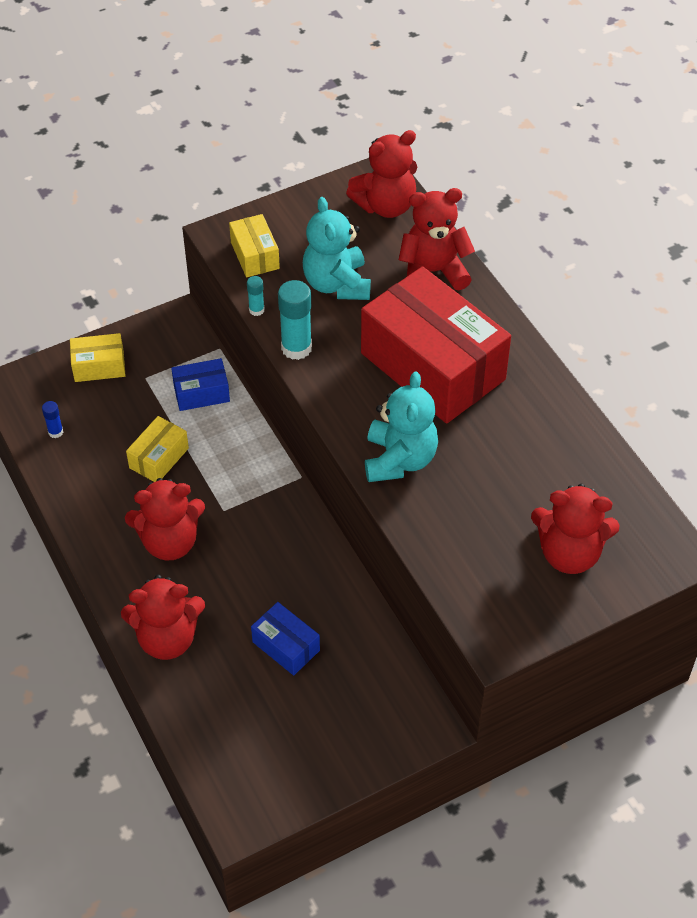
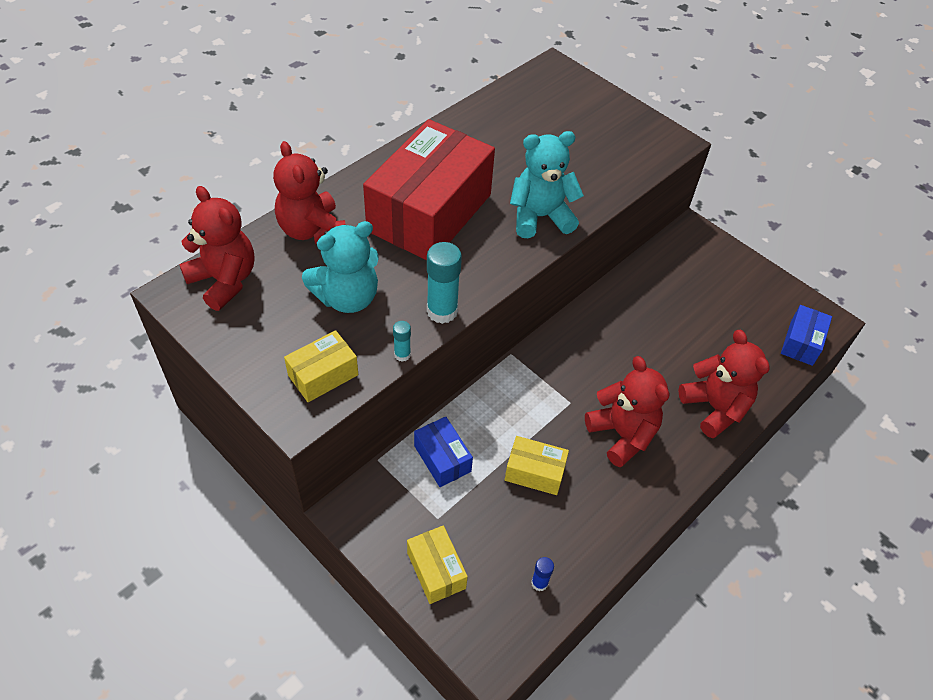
camera: 110 degrees left, 0 degrees up
blue box [251,602,320,676] -> blue box moved to [781,305,832,366]
red teddy bear [531,484,620,574] -> none

